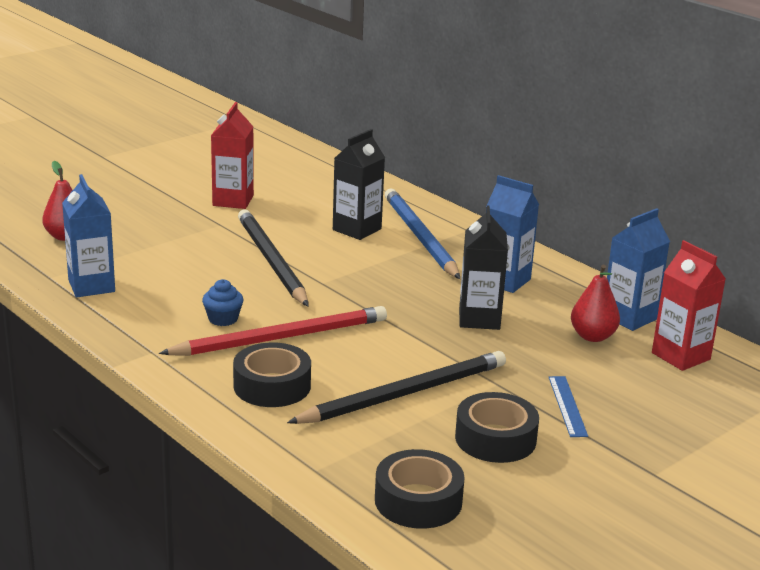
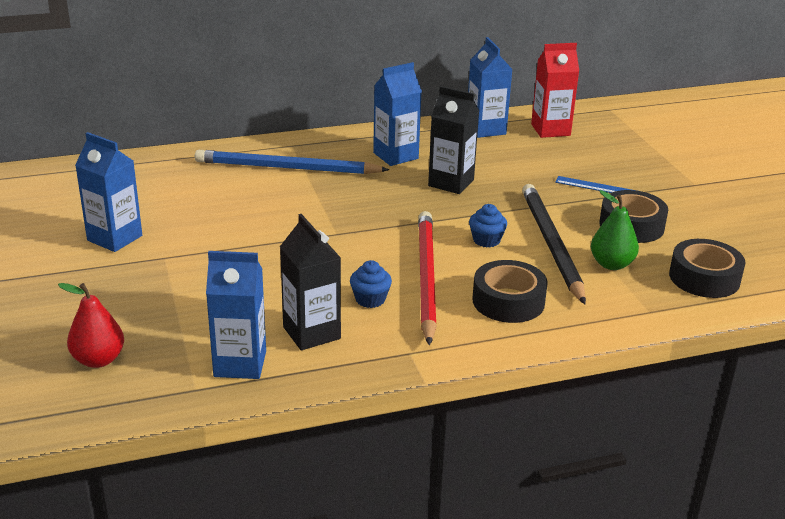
camera: 65 degrees left, 5 degrees up
red carton [211,102,254,209] -> blue carton [75,132,142,252]
black pencil [238,209,308,306] -> none
black carton [333,129,385,240] -> black carton moved to [280,214,341,350]
red pear [571,265,620,342] -> none
none -> blue cupcake [469,204,507,247]
none -> green pear [591,190,639,270]

